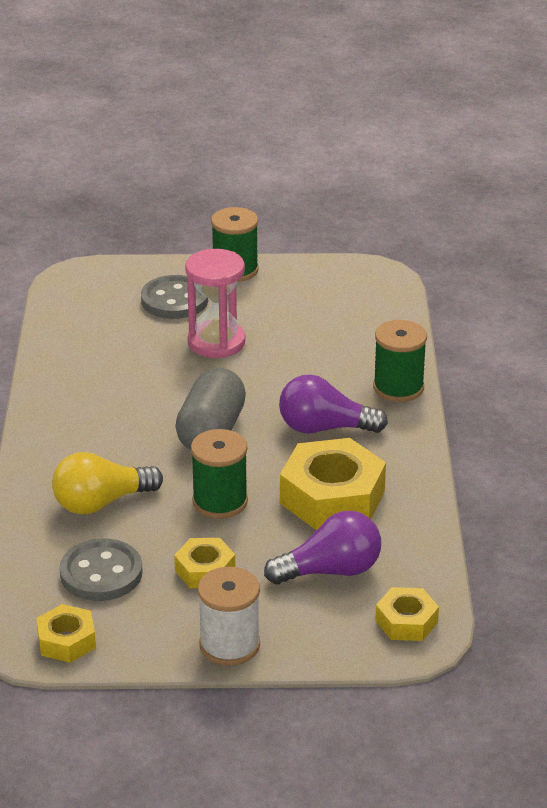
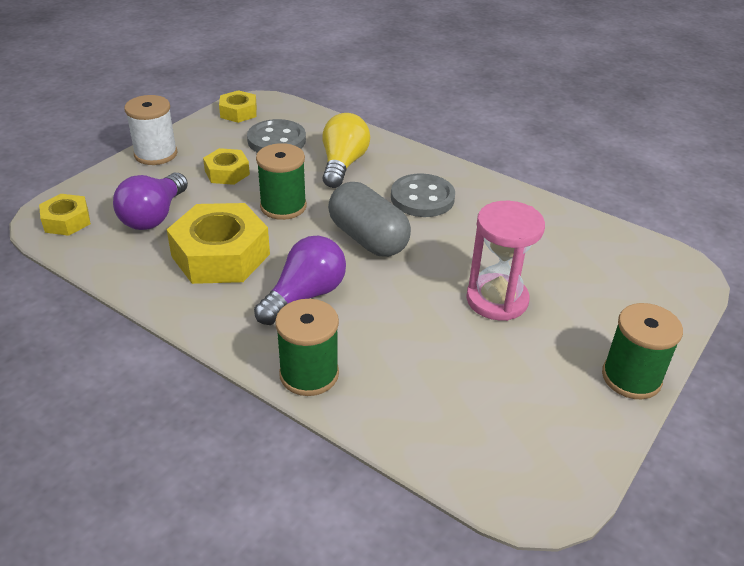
camera: 125 degrees right, 5 degrees up
grey button [141,275,208,319] -> grey button moved to [391,174,455,217]

